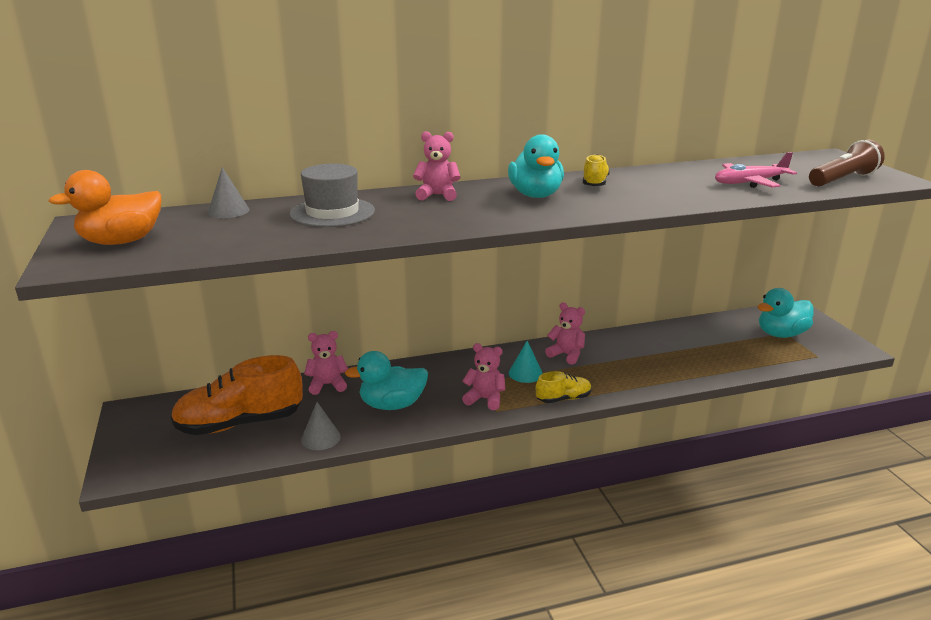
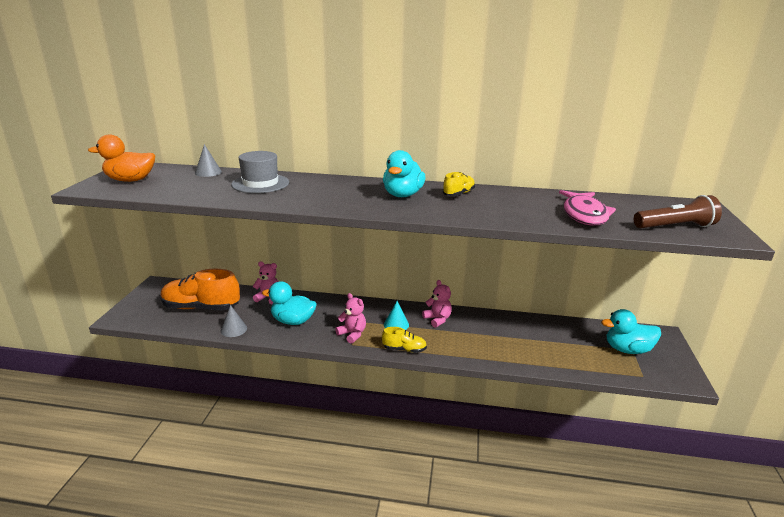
camera: 25 degrees right, 0 degrees up
pink teddy bear [413,131,460,201] -> none
pink plane [715,152,797,188] -> pink fish [559,190,616,225]

